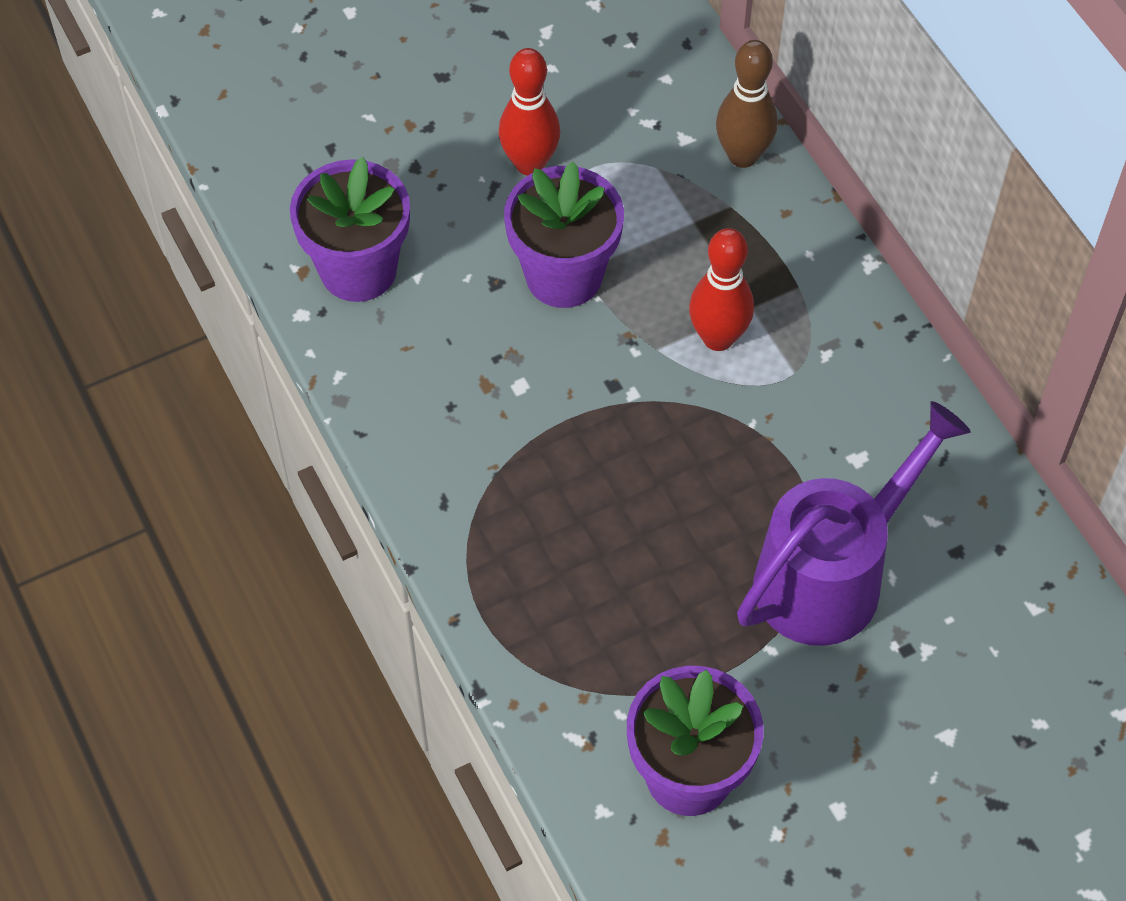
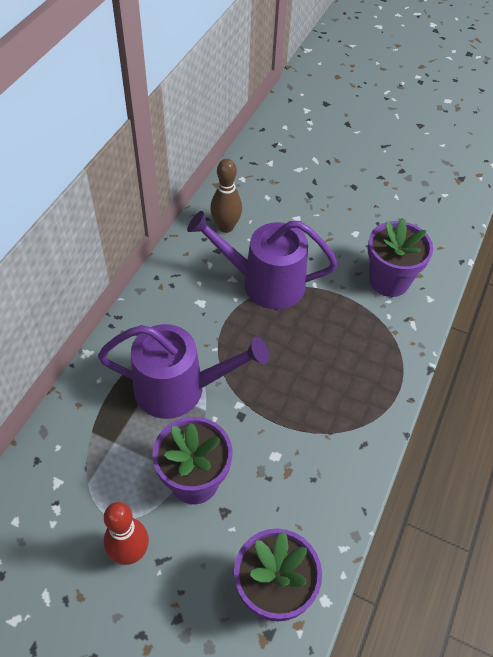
camera: 130 degrees left, 5 degrees down
red bowling pin [689,228,754,351] -> purple watering can [98,324,269,419]
brown bowling pin [716,40,778,168] -> brown bowling pin moved to [210,159,242,233]

